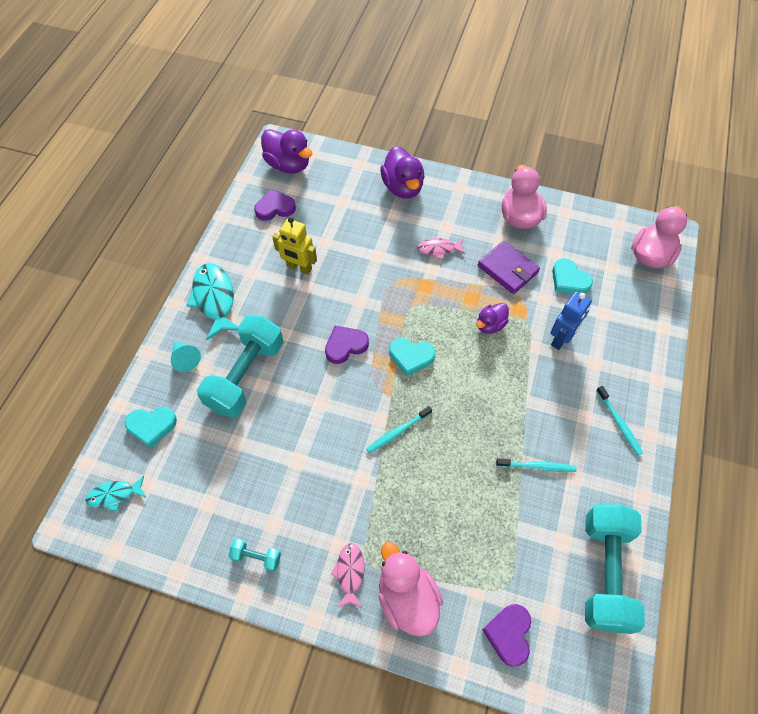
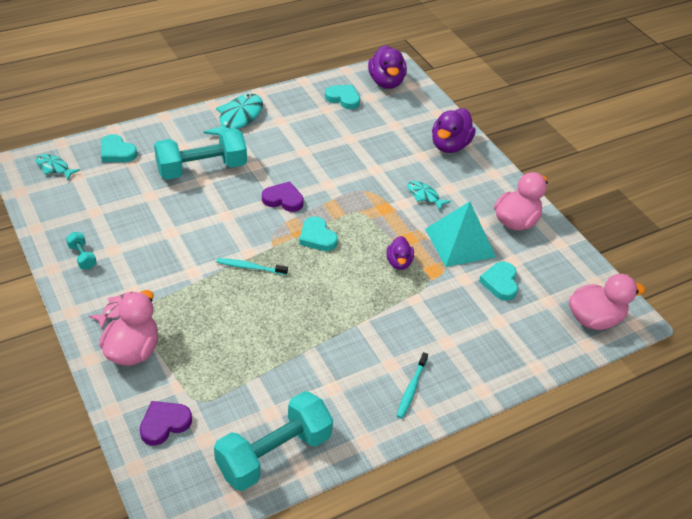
camera: 40 degrees right, 15 degrees down
turquoise cone [171,342,201,372] -> none
purple heart [254,189,296,221] -> turquoise heart [325,85,360,109]
yellow robot [272,217,317,275] -> none
pink fish [417,238,465,260] -> turquoise fish [407,181,451,211]
purple duck [476,303,509,334] -> purple duck turned 90 degrees counterclockwise [387,236,414,270]
purple wallet [478,241,540,294] -> turquoise pyramid [425,201,496,267]
turquoise toothbrush [496,458,577,472] -> none
blue robot [551,291,592,350] -> none

